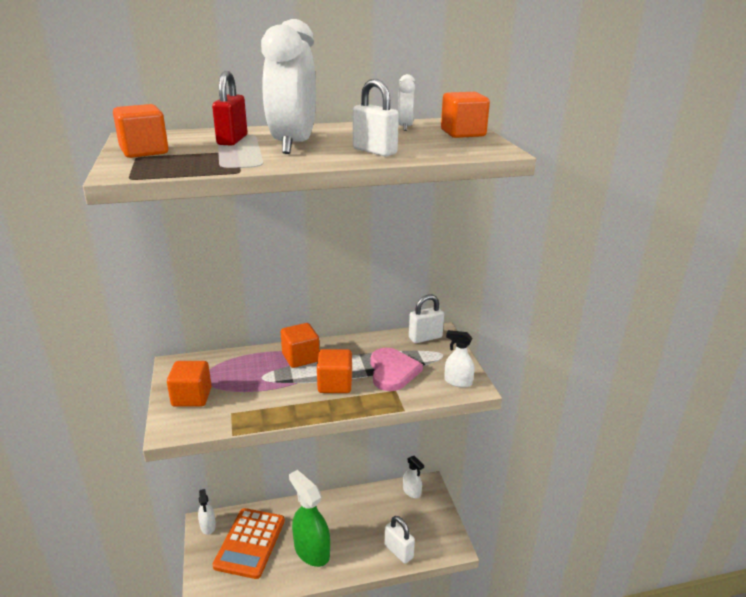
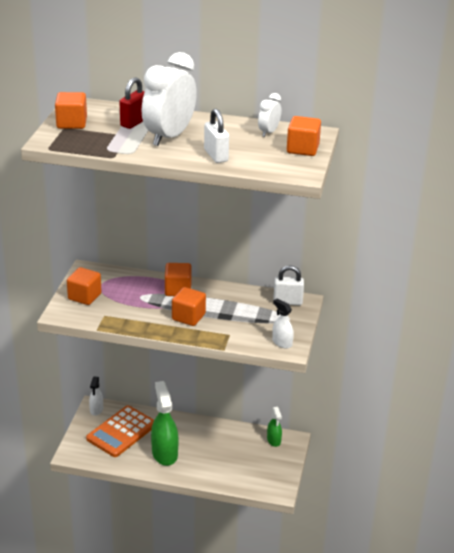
camera: 25 degrees right, 5 degrees up
pink heart [371,348,423,391] -> none
white padlock [384,516,415,564] -> none
white spray bottle [403,456,424,498] -> green spray bottle [267,407,282,447]

